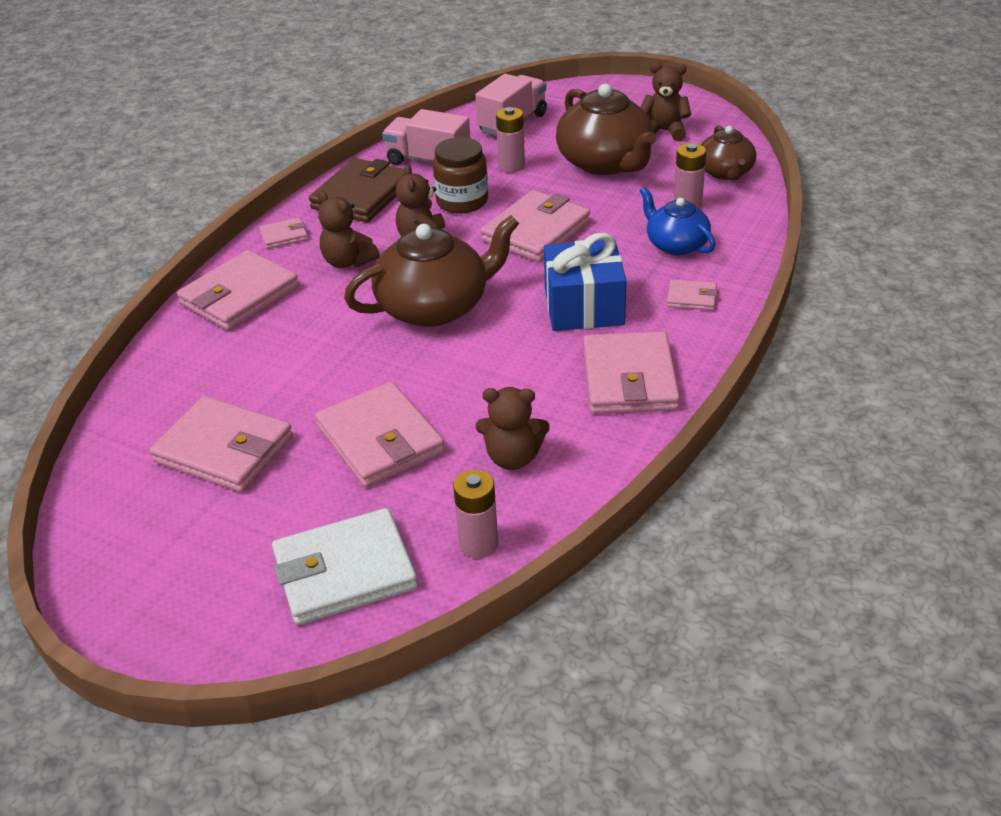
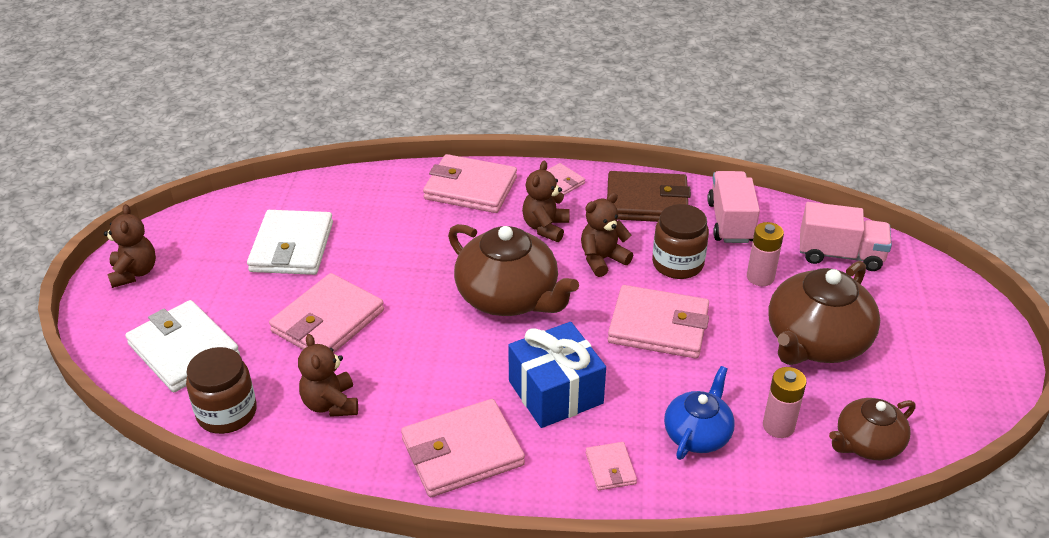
camera: 65 degrees right, 0 degrees up
pink wallet [150,396,293,493] -> white wallet [247,210,333,275]
pink battery [453,470,498,558] -> brown jar [186,347,257,434]
brown teddy bear [640,62,691,141] -> brown teddy bear moved to [104,204,156,288]

